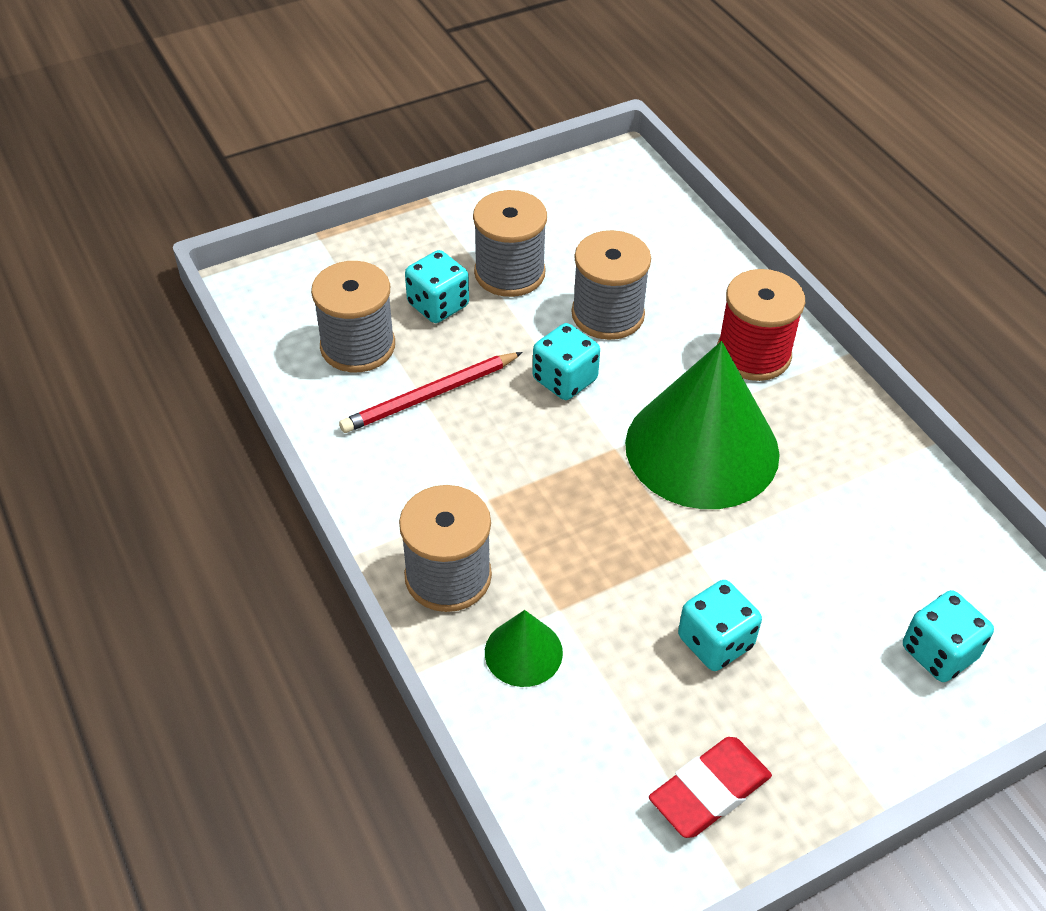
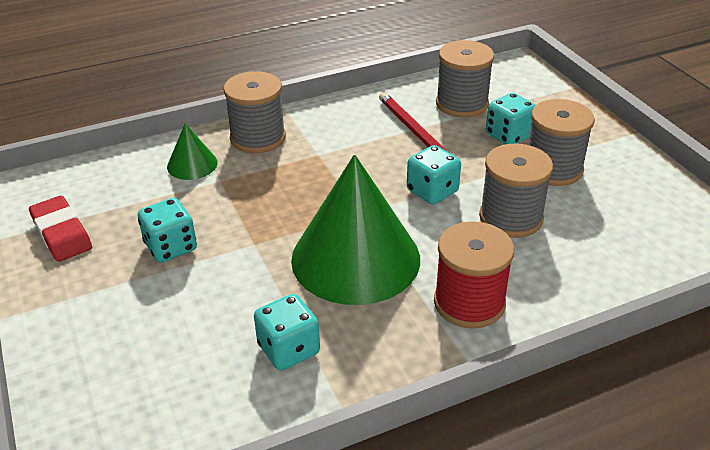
camera: 95 degrees right, 10 degrees down
turquoise dice [903,590,994,682] -> turquoise dice moved to [254,294,320,370]

